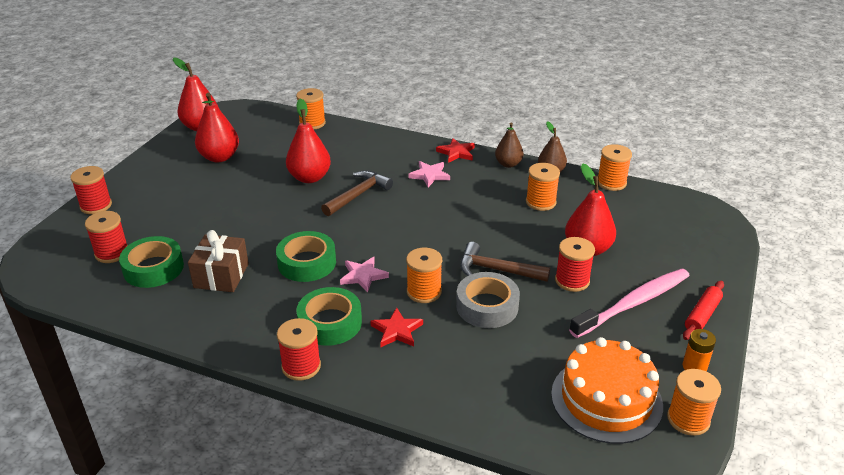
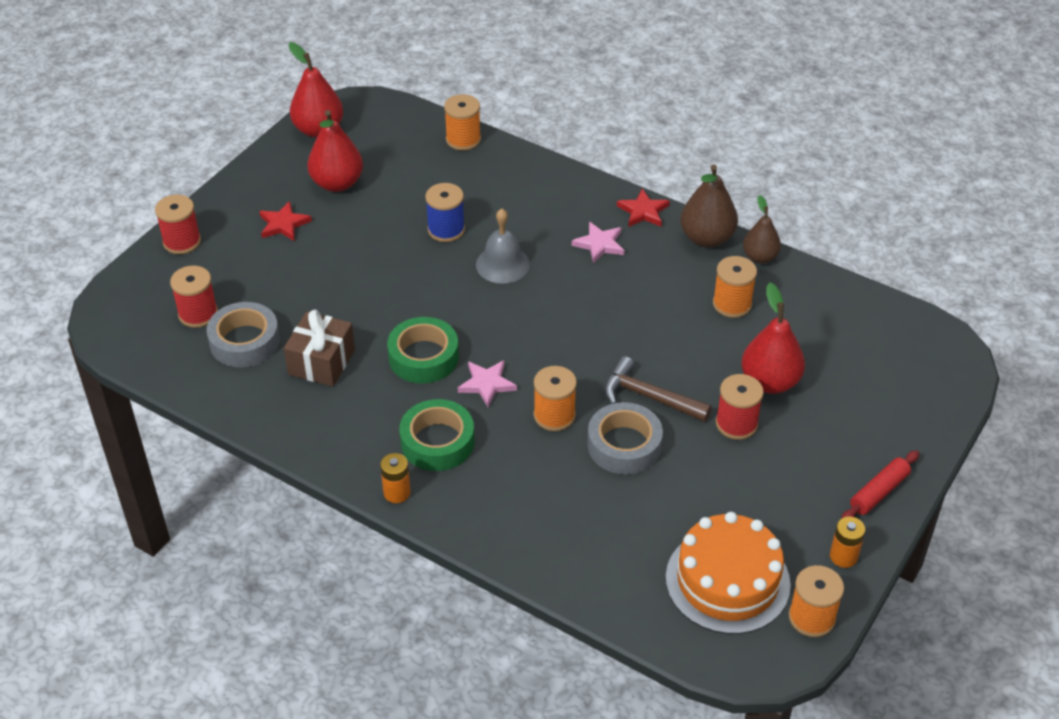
camera: 10 degrees right, 10 degrees up
green tape [119,236,184,288] -> grey tape [207,302,280,367]
red spool [277,318,321,381] -> orange battery [380,453,411,503]
red pear [286,98,331,183] -> blue spool [425,183,465,242]
brown hammer [321,170,393,216] -> grey bell [476,209,530,284]
red star [370,307,423,347] -> red star moved to [259,201,312,241]
brown pear [495,122,523,168] -> brown pear [680,165,738,248], size x1.53
pink toothbrush [569,268,690,338] -> none
orange spool [598,144,632,191] -> none

